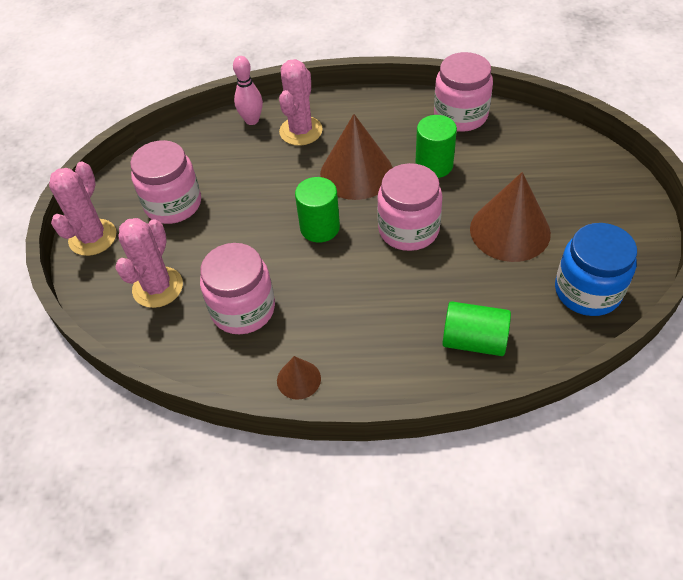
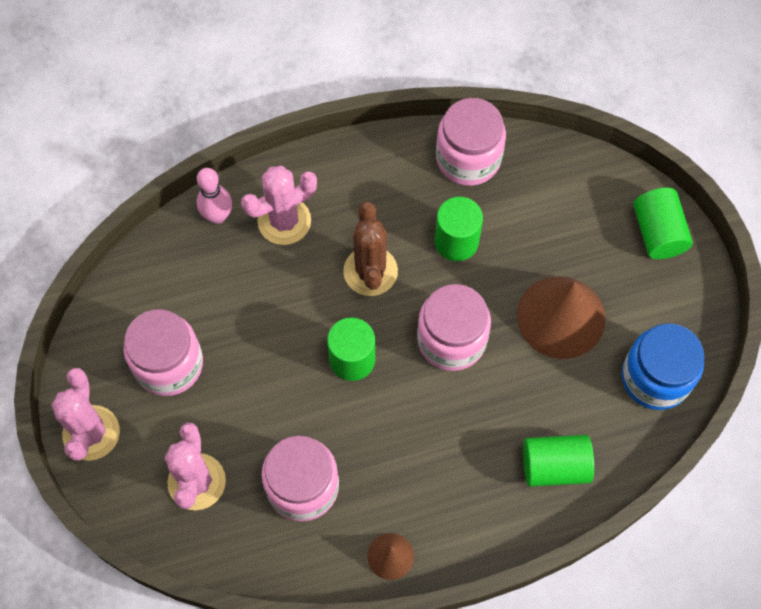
camera: 20 degrees left, 15 degrees up
pink cactus [279,59,323,146] -> pink cactus turned 60 degrees clockwise [241,166,317,245]
brown cone [320,114,393,200] -> brown cactus [343,202,398,296]
none -> green cylinder [633,188,693,259]

